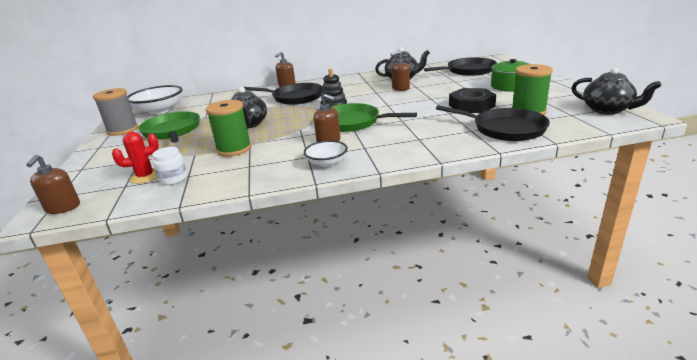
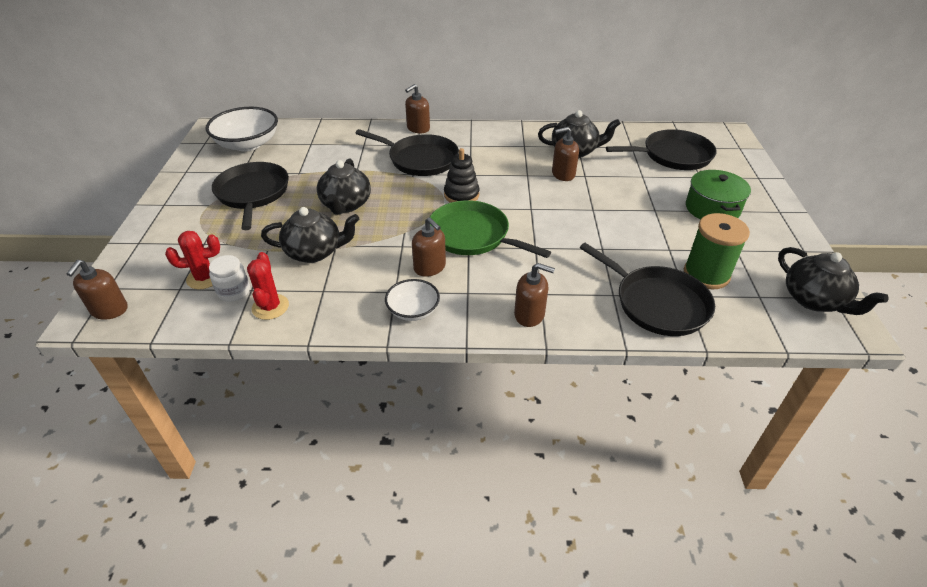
camera: 10 degrees right, 15 degrees up
grey spool [93,88,138,136] -> none
green pan [138,111,200,143] -> black pan [212,162,289,230]
green spool [206,100,251,157] -> black teapot [261,207,359,263]
black nut [449,88,496,113] -> none
none -> red cactus [247,252,289,320]
none -> brown soap dispenser [514,263,555,327]

